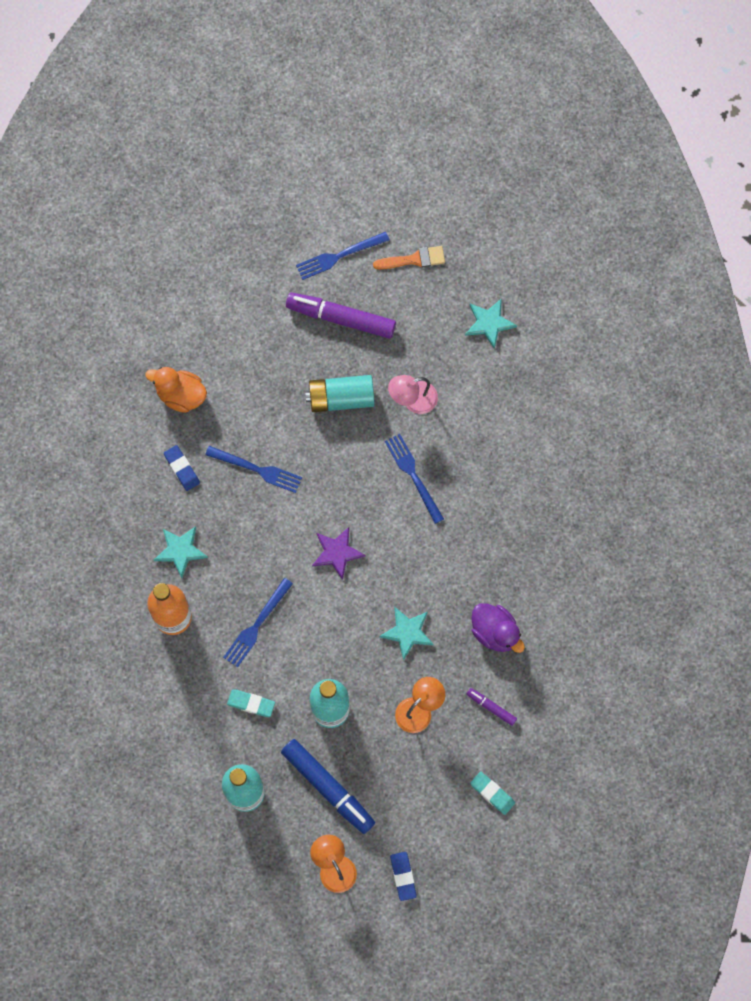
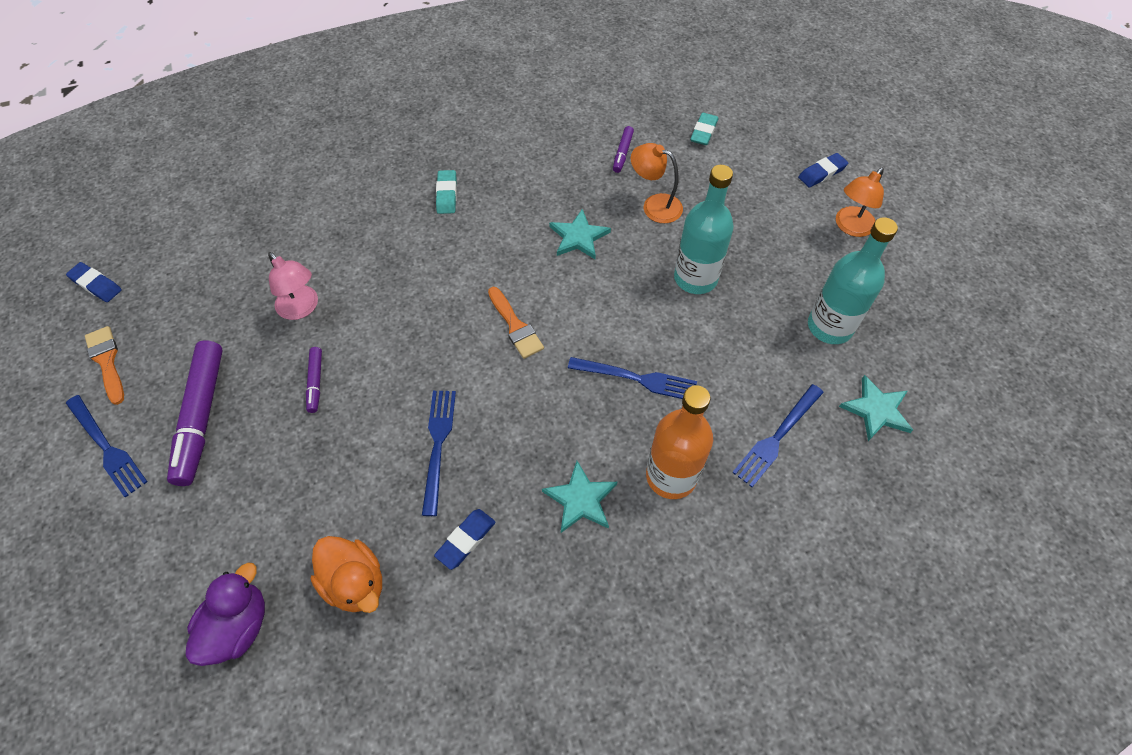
camera: 110 degrees left, 15 degrees down
orange duck [145,367,207,413] -> orange duck turned 45 degrees counterclockwise [311,536,382,613]
turquoise eraser [227,689,275,717] -> turquoise eraser moved to [436,170,457,214]
blue marker [281,739,375,834] -> none
turquoise battery [305,375,375,412] -> purple marker [306,347,322,413]
purple star [312,527,365,580] -> orange brush [488,287,544,359]
blue fork [385,434,444,524] -> blue fork moved to [732,384,824,487]
turquoise star [465,298,517,349] -> turquoise star moved to [839,375,913,441]
purple duck [471,603,525,653] -> purple duck moved to [186,562,265,666]
none -> blue eraser [66,262,122,302]

